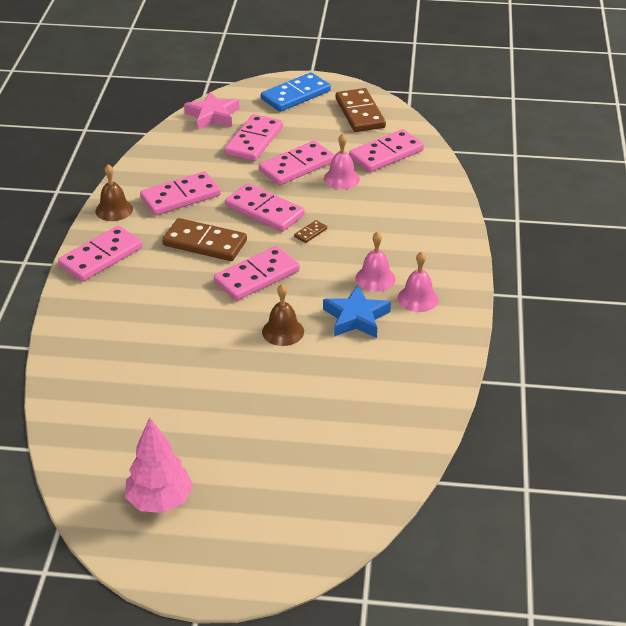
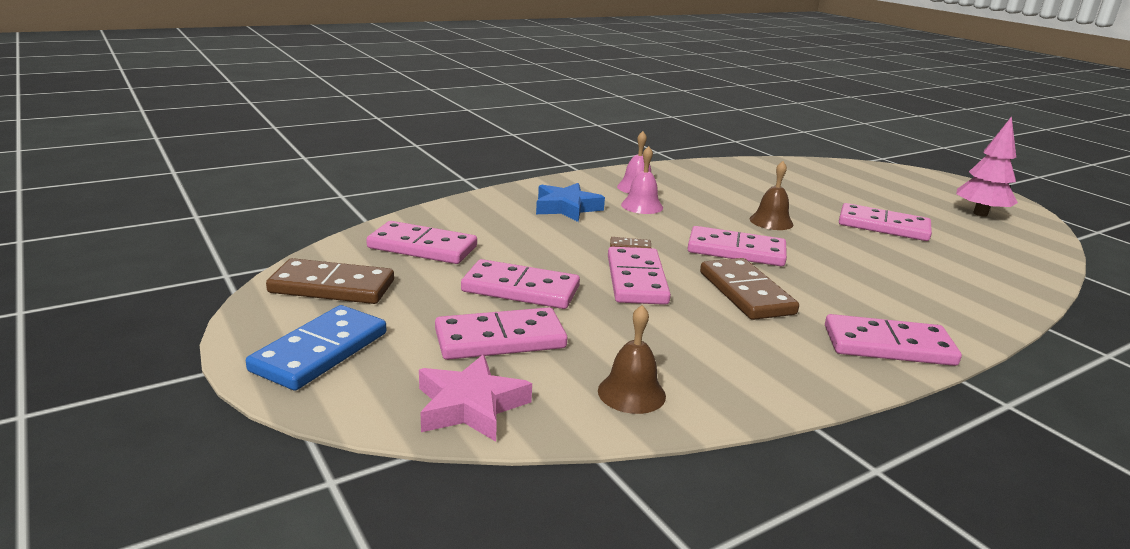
camera: 130 degrees left, 15 degrees down
brown bell [95,164,133,221] -> brown bell moved to [598,305,666,414]
pink domino [140,171,221,215] -> pink domino moved to [839,203,932,241]
blue domino [261,73,331,112] -> blue domino turned 75 degrees counterclockwise [246,305,386,390]
blue star [323,285,391,338] -> blue star moved to [536,183,605,222]
pink bell [324,134,360,189] -> none
brown domino [336,88,386,132] -> brown domino turned 60 degrees clockwise [266,258,394,304]

